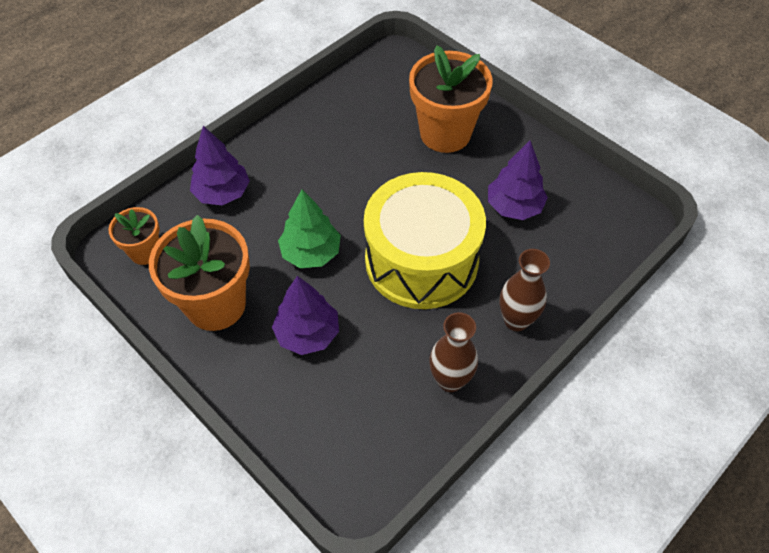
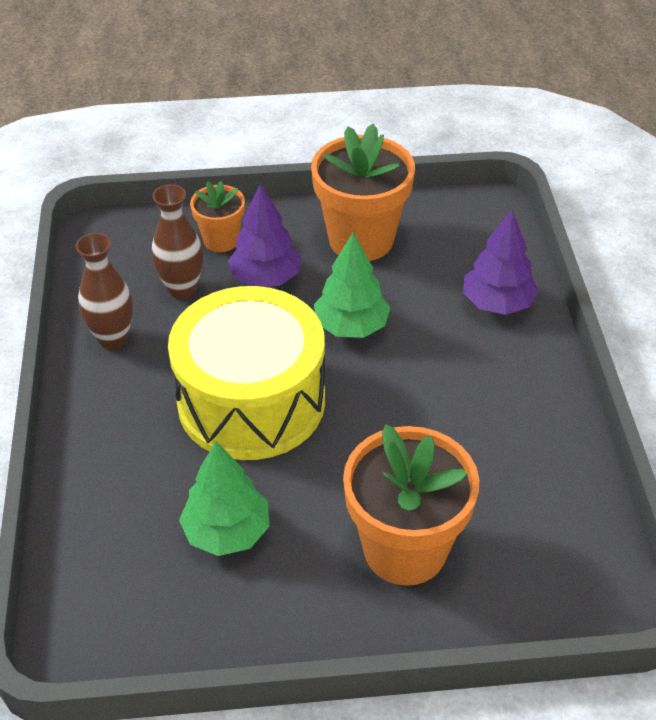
camera: 130 degrees right, 10 degrees down
orange flower pot [108,207,160,265] -> orange flower pot moved to [190,181,245,252]
purple tree [488,140,548,220] -> green tree [179,441,270,556]
brown vase [500,249,550,331] -> brown vase moved to [152,184,203,299]

